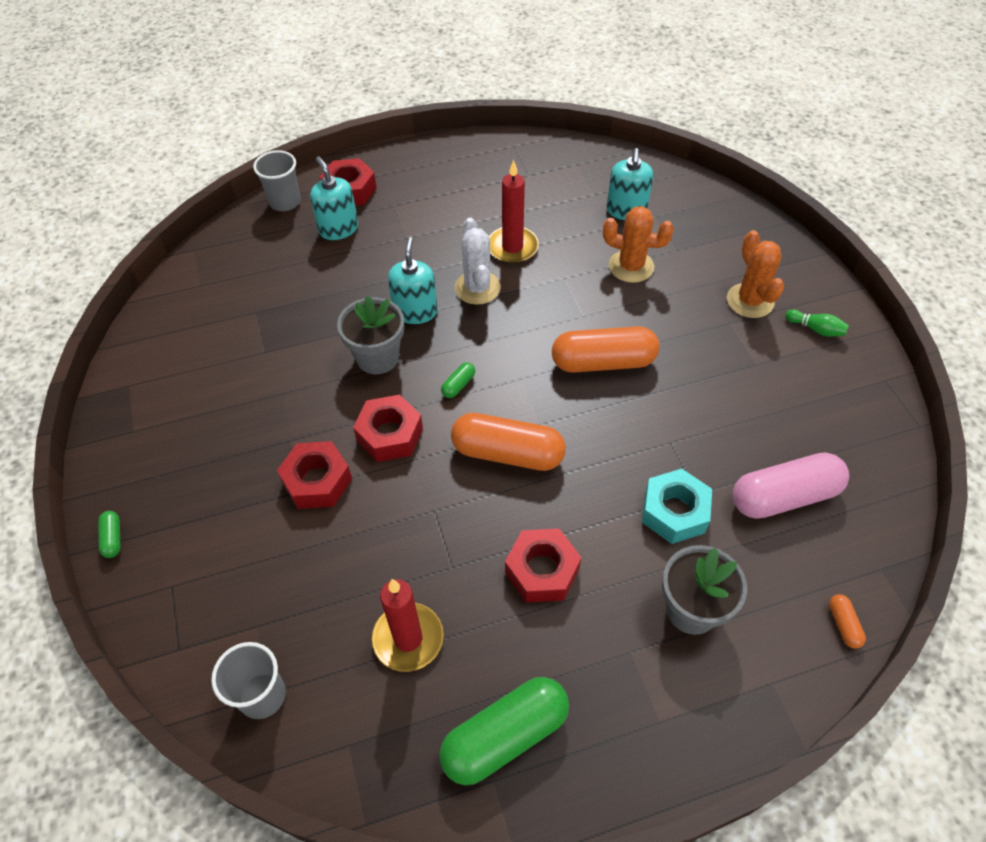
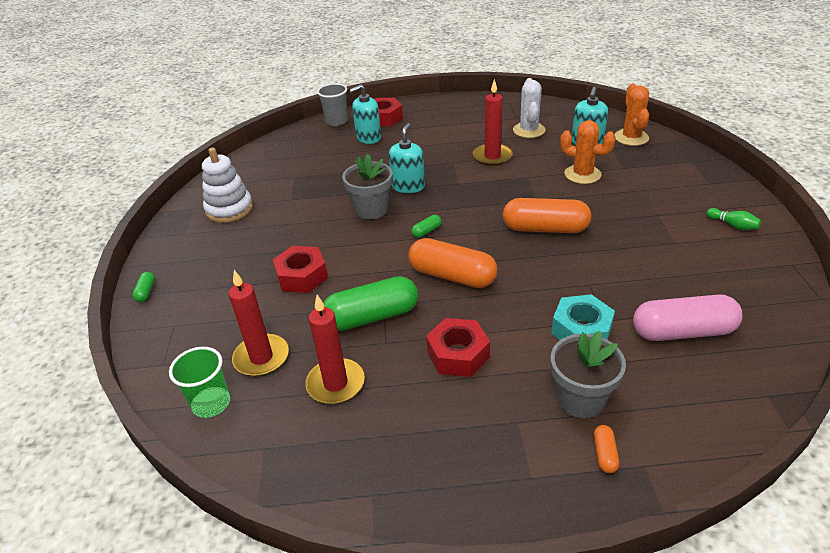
camera: 15 degrees right, 15 degrees down
grey cup [211,642,286,719] -> green cup [169,347,230,418]
turquoise soap dispenser [310,157,358,240] -> turquoise soap dispenser turned 105 degrees counterclockwise [349,84,381,144]
red nut [353,394,423,462] -> none
green capsule [439,677,569,785] -> green capsule moved to [323,276,418,331]
white cactus [455,218,501,305] -> white cactus moved to [513,78,546,138]
orange cactus [727,230,784,318] -> orange cactus moved to [615,84,649,146]
orange capsule [829,594,866,649] -> orange capsule moved to [594,425,619,473]
none -> white stacking toy [202,147,253,223]
none -> red candle [229,270,289,377]

